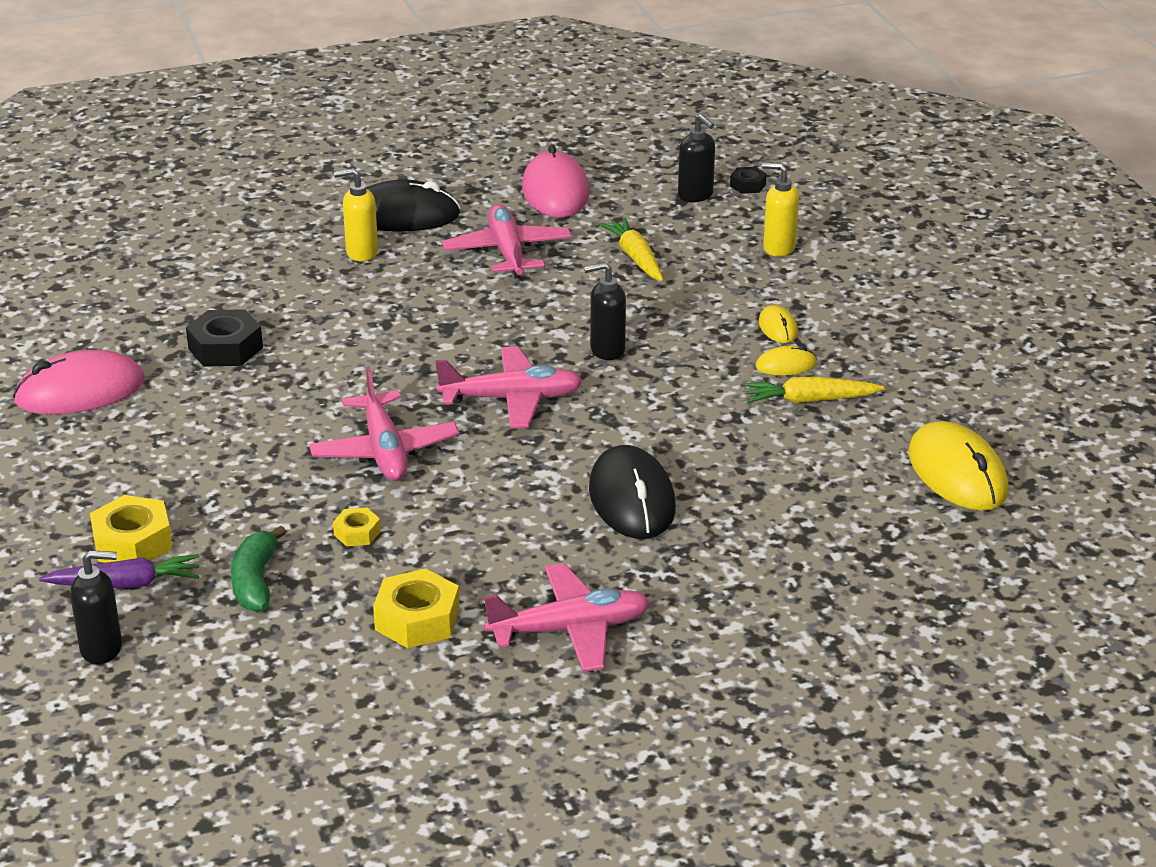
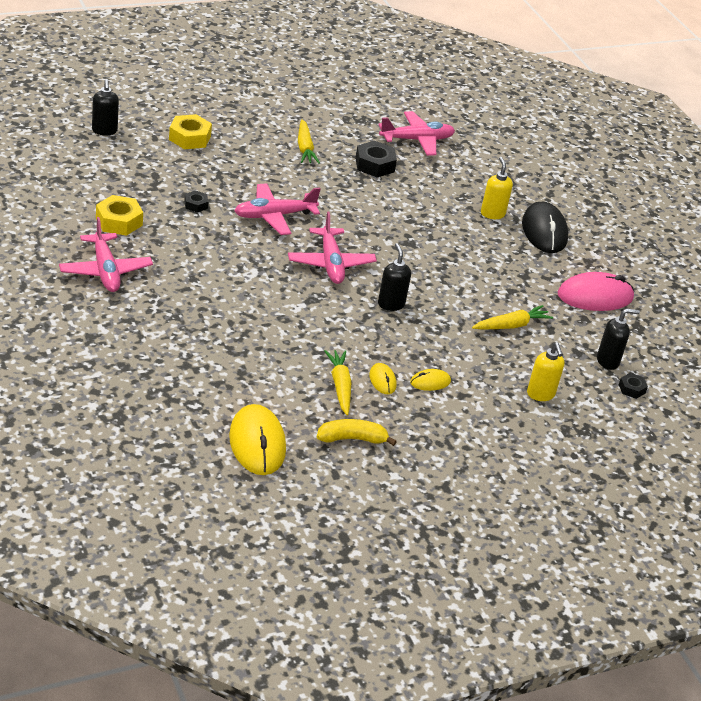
camera: 80 degrees right, 5 degrees up
pink mouse [13,350,145,415] -> none
purple carrot [39,554,199,589] -> none
green banana [231,525,286,612] -> none
yellow nut [333,508,381,546] -> black nut [184,190,208,213]
pink plane [442,204,572,279] -> pink plane moved to [378,111,455,156]
black mouse [589,445,676,539] -> none
black soap dispenser [678,114,715,202] -> black soap dispenser turned 150 degrees counterclockwise [597,308,640,370]
yellow soap dispenser [762,163,799,257] -> yellow soap dispenser turned 150 degrees clockwise [527,342,565,401]
yellow mouse [908,421,1009,511] -> yellow mouse turned 75 degrees counterclockwise [229,404,286,475]
none -> yellow carrot [298,119,320,164]
none -> yellow banana [317,419,397,446]

